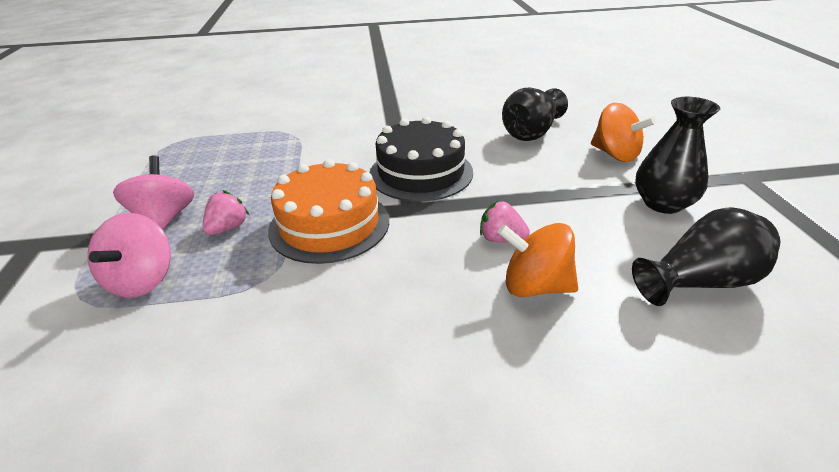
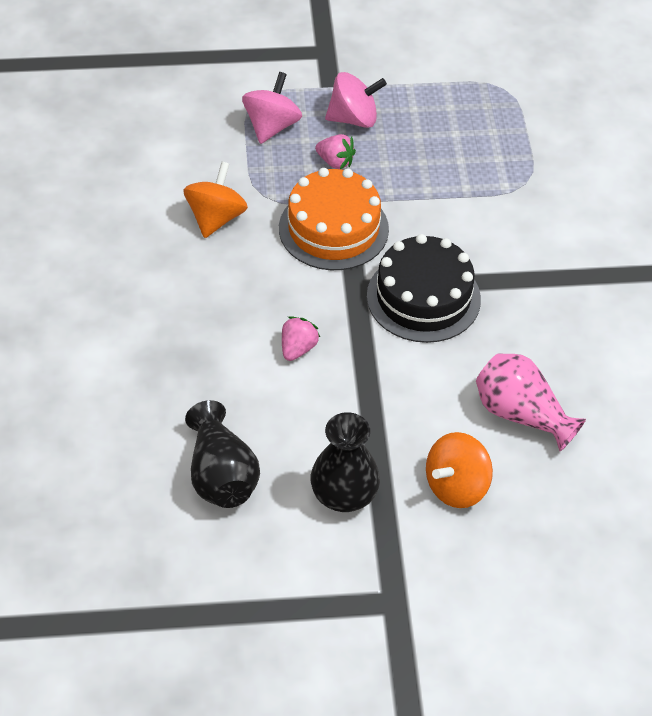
camera: 90 degrees right, 15 degrees up
pink spinning top [87,213,171,298] -> pink spinning top turned 105 degrees clockwise [242,72,302,144]
orange spinning top [498,223,578,297] -> orange spinning top moved to [183,162,248,238]
black vase [502,88,568,141] -> pink vase [476,353,586,451]

